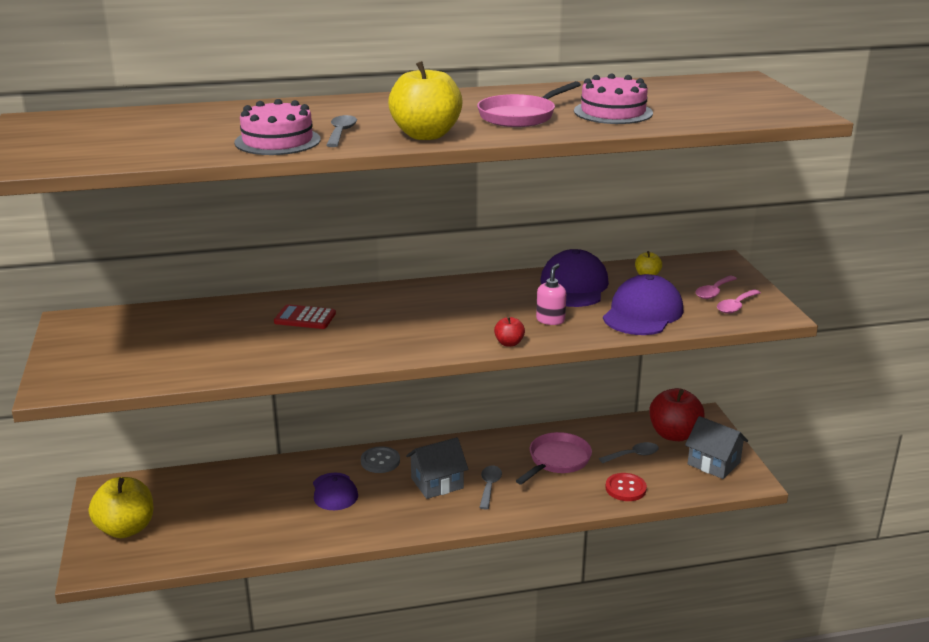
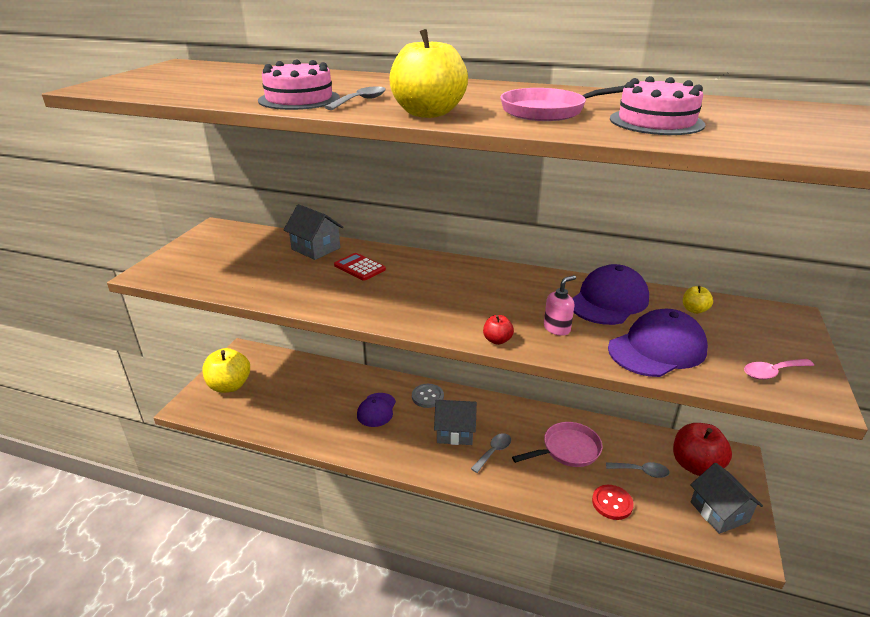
camera: 30 degrees right, 5 degrees up
pink spoon [696,276,737,299] -> none
none -> grey house [283,204,343,260]

